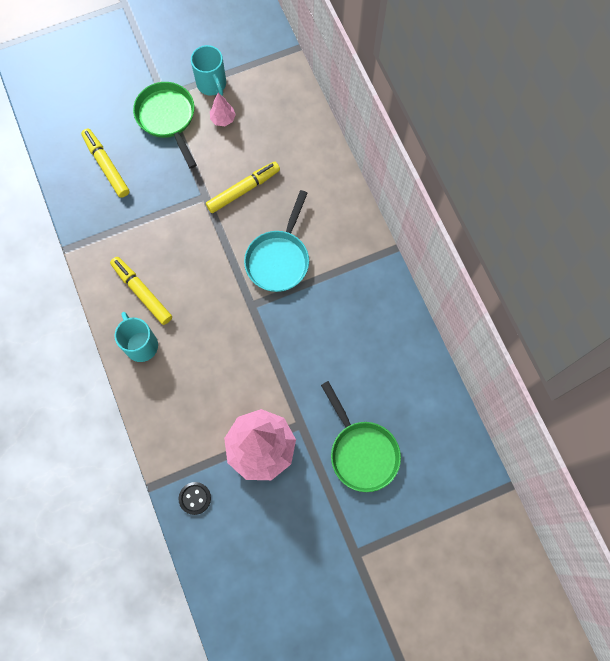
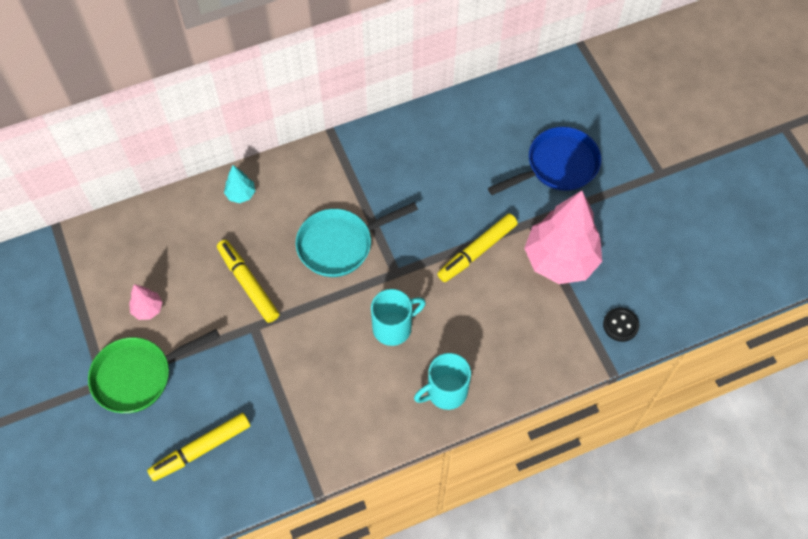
camera: 90 degrees left, 10 degrees down
yellow marker [110,257,172,325] -> yellow marker moved to [437,214,518,282]
turquoise mug [191,45,226,96] -> turquoise mug moved to [371,289,426,346]
turquoise pan [244,190,309,292] -> turquoise pan turned 135 degrees clockwise [296,202,418,277]
green pan [321,381,401,492] -> blue pan [488,127,601,195]
none -> turquoise tree [224,165,255,203]

